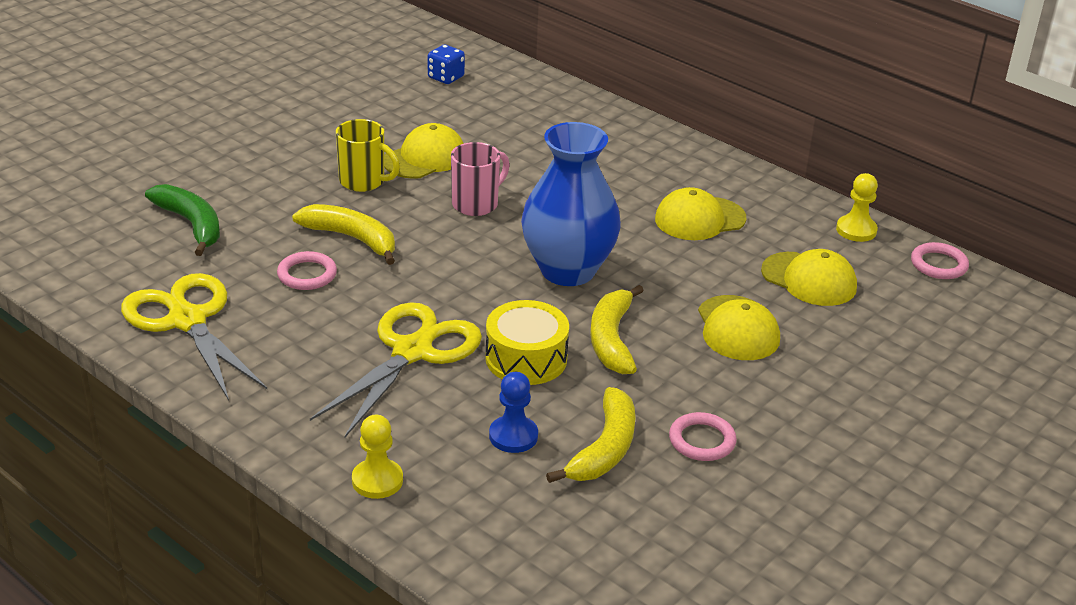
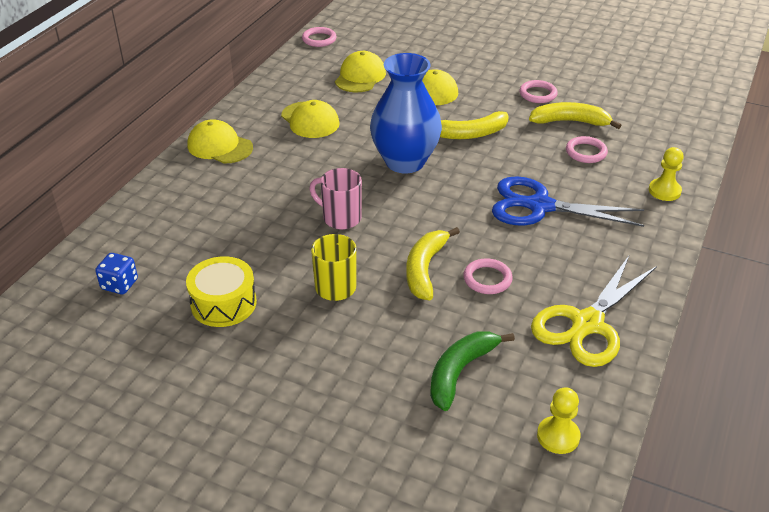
camera: 105 degrees left, 5 degrees up
yellow scissors [310,302,482,437] -> blue scissors [492,176,644,227]
yellow cap [384,123,464,179] -> yellow cap moved to [187,119,253,164]
yellow drum [485,300,569,385] -> yellow drum moved to [186,256,257,327]
blue pawn [489,372,538,453] -> pink ring [566,136,608,163]
yellow pawn [836,173,878,242] -> yellow pawn moved to [537,387,580,454]

